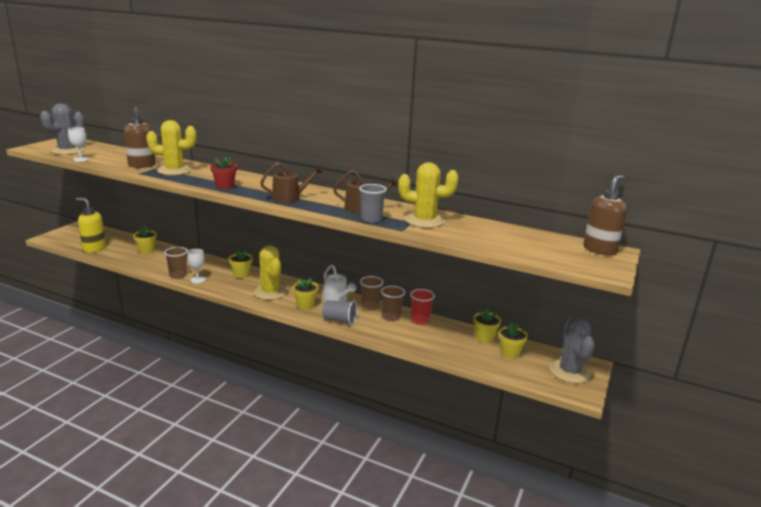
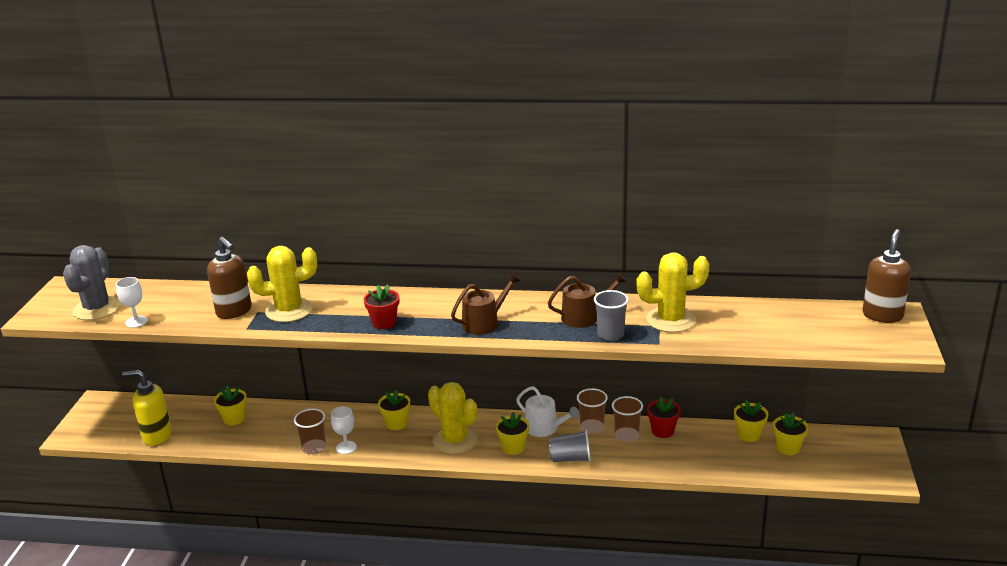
camera: 15 degrees left, 5 degrees up
red cup [410,289,435,325] -> red flower pot [647,396,681,438]
grey cactus [550,318,595,384] -> none

